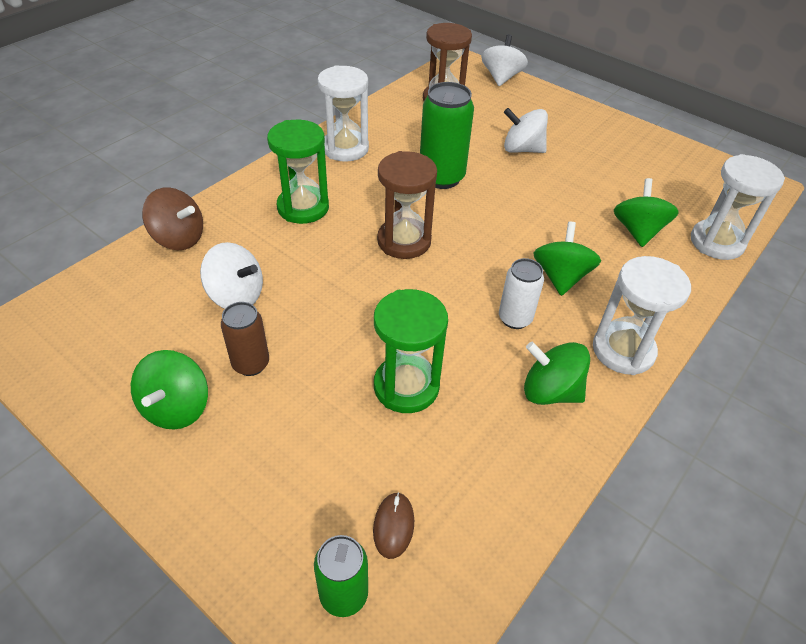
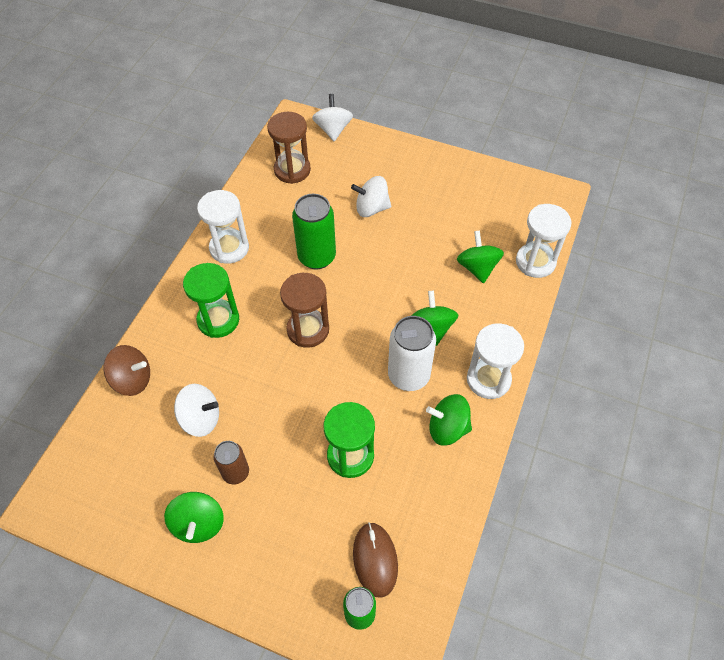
camera: 15 degrees left, 10 degrees up
brown mouse [373,492,414,559] -> brown mouse [353,522,398,598], size x1.64
white can [499,258,544,329] -> white can [388,316,436,391], size x1.65

